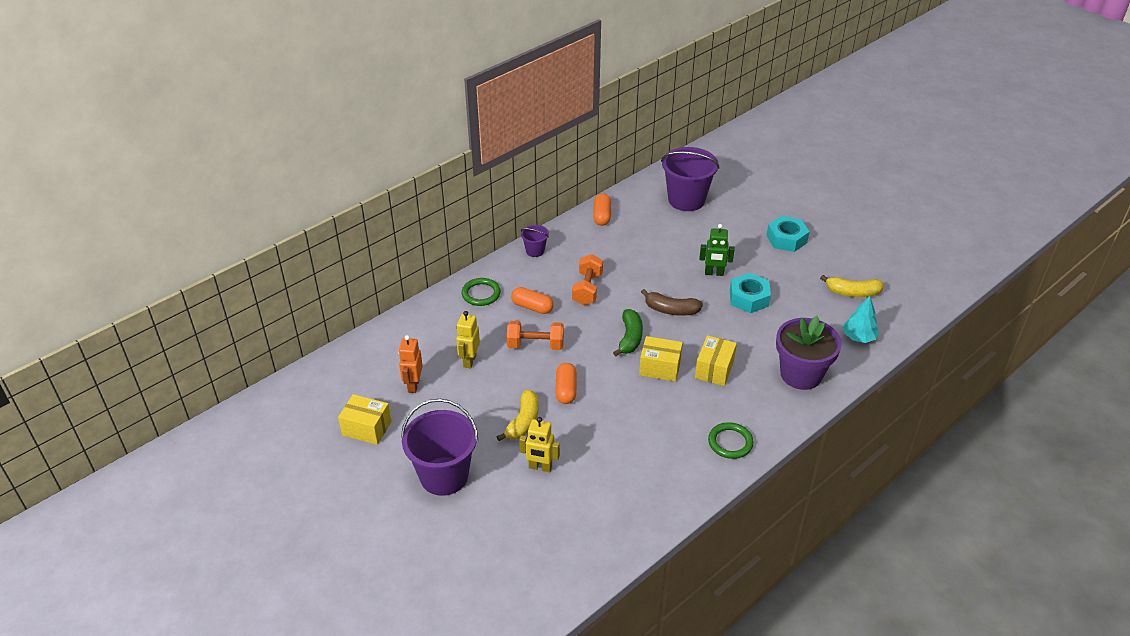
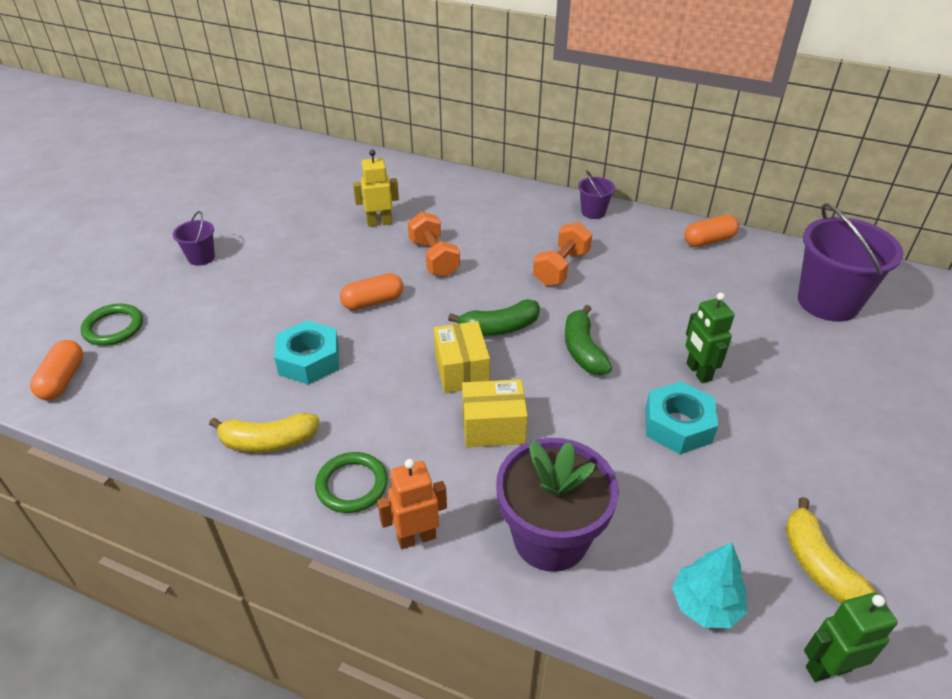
camera: 65 degrees right, 0 degrees up
yellow box [338,394,391,445] -> none
orange robot [398,335,423,393] -> orange robot moved to [377,459,447,549]
purple bucket [401,399,478,496] -> purple bucket [173,211,215,266], size x0.48
green ring [461,278,501,306] -> green ring moved to [81,304,143,346]
yellow banana [496,390,538,441] -> yellow banana moved to [209,413,319,453]
orange capsule [511,287,554,314] -> orange capsule moved to [30,340,83,400]
yellow robot [519,417,560,472] -> none
orange dumbbell [572,254,603,305] -> orange dumbbell turned 45 degrees counterclockwise [533,222,592,286]
brown banana [641,289,703,316] -> green banana [565,305,612,375]
turquoise nut [766,216,809,252] -> turquoise nut moved to [274,320,339,385]
none -> green robot [804,593,898,682]

